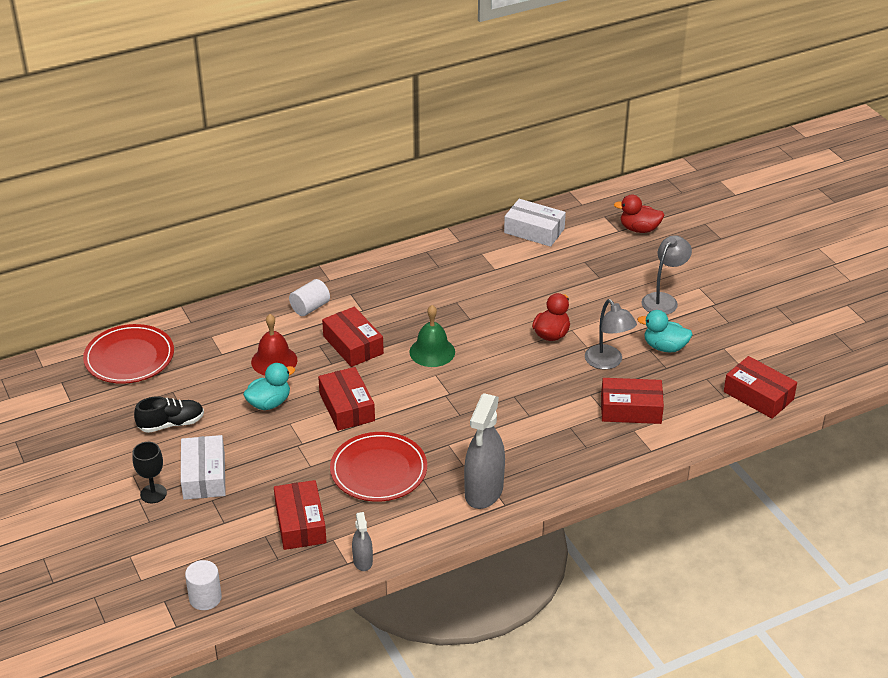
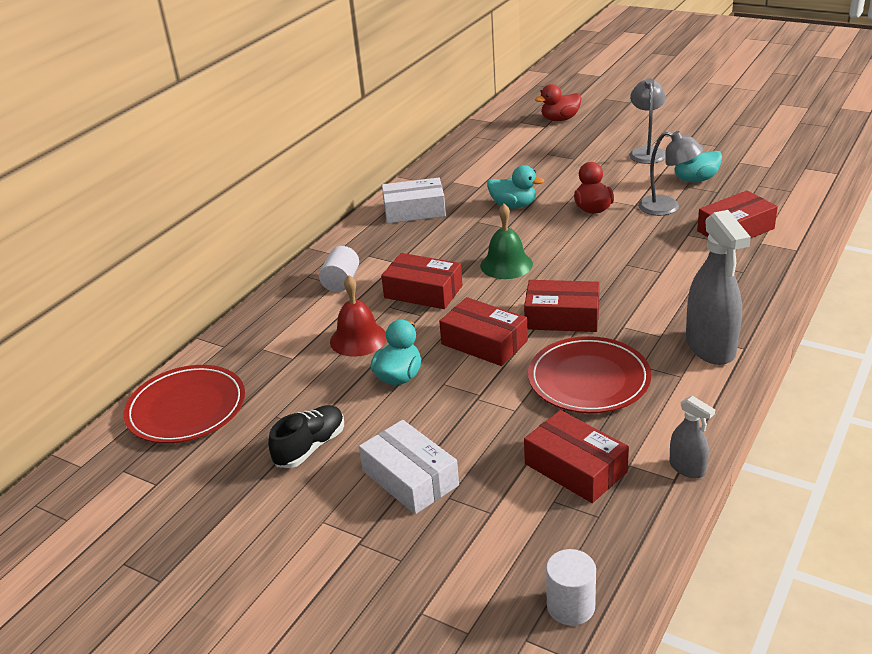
camera: 30 degrees left, 5 degrees down
black goblet [132,442,167,503] -> none
white box [504,199,566,247] -> white box moved to [382,178,446,223]
red box [724,356,797,419] -> red box moved to [524,280,600,332]
none -> turquoise duck [487,165,544,209]

